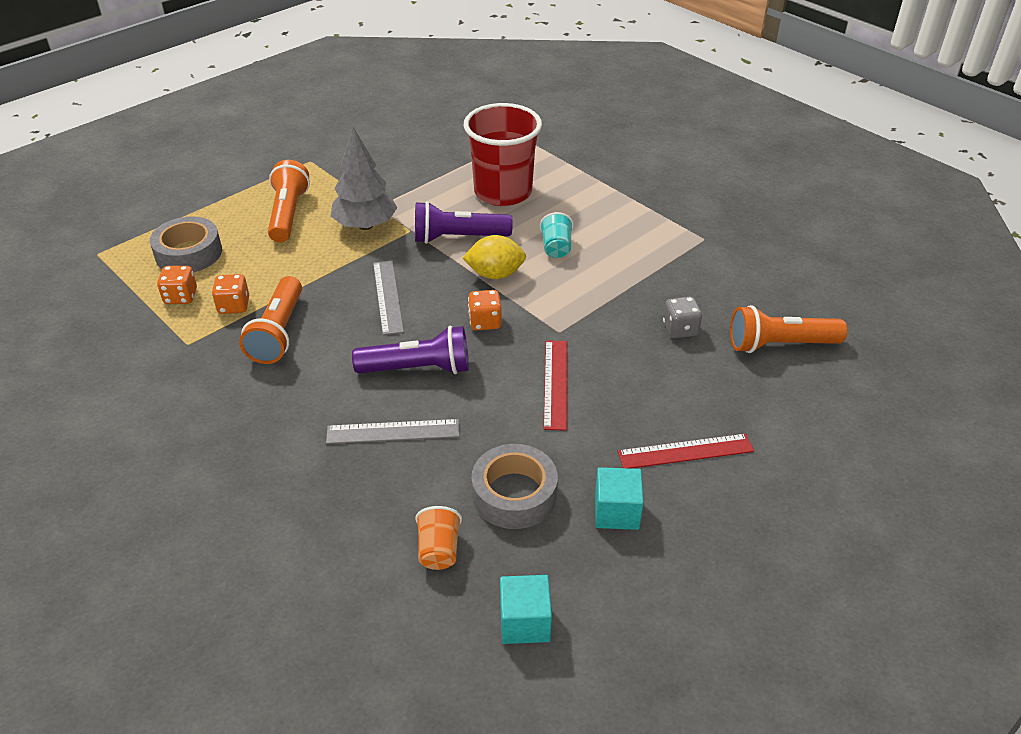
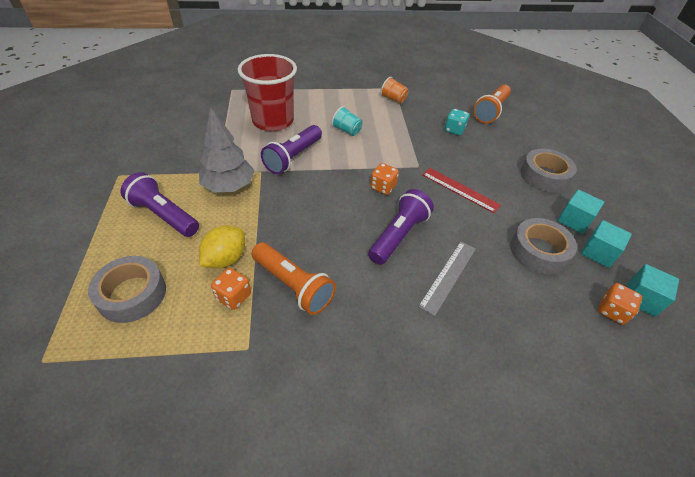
camera: 55 degrees left, 5 degrees up
orange dice [157,266,197,304] -> orange dice moved to [598,283,642,325]
orange flashlight [268,160,310,243] -> purple flashlight [121,172,199,237]
grey ruler [373,261,404,335] -> none
orange cup [415,506,462,570] -> orange cup moved to [380,77,408,104]
yellow lemon [462,235,526,279] -> yellow lemon moved to [199,226,245,268]
red ruler [618,434,754,469] -> grey tape [521,149,577,192]
grey dice [663,297,702,338] -> turquoise dice [445,109,469,135]
none -> turquoise cube [581,220,632,268]

